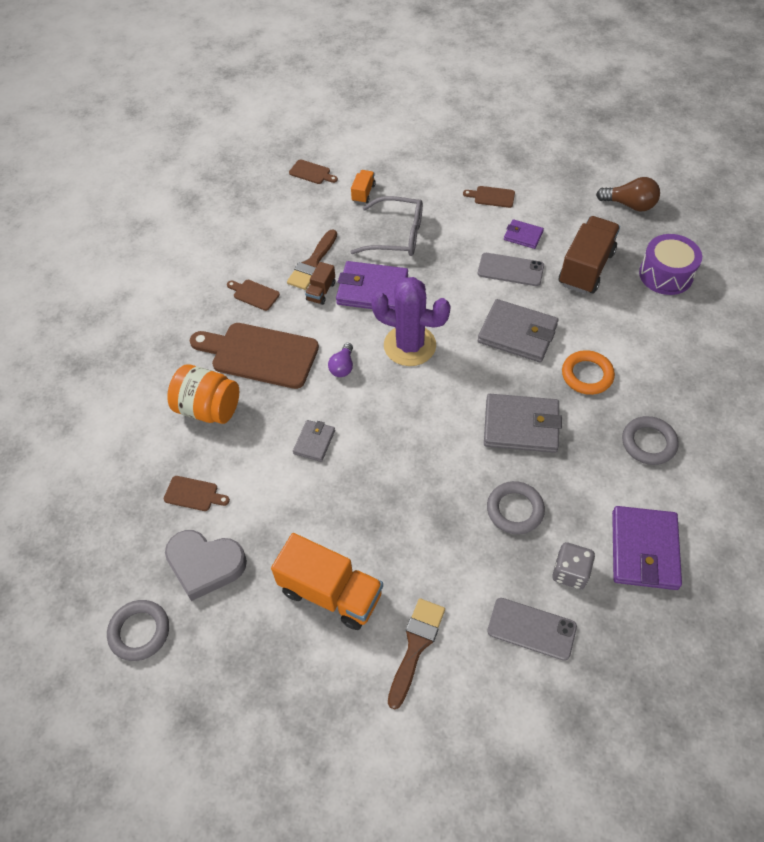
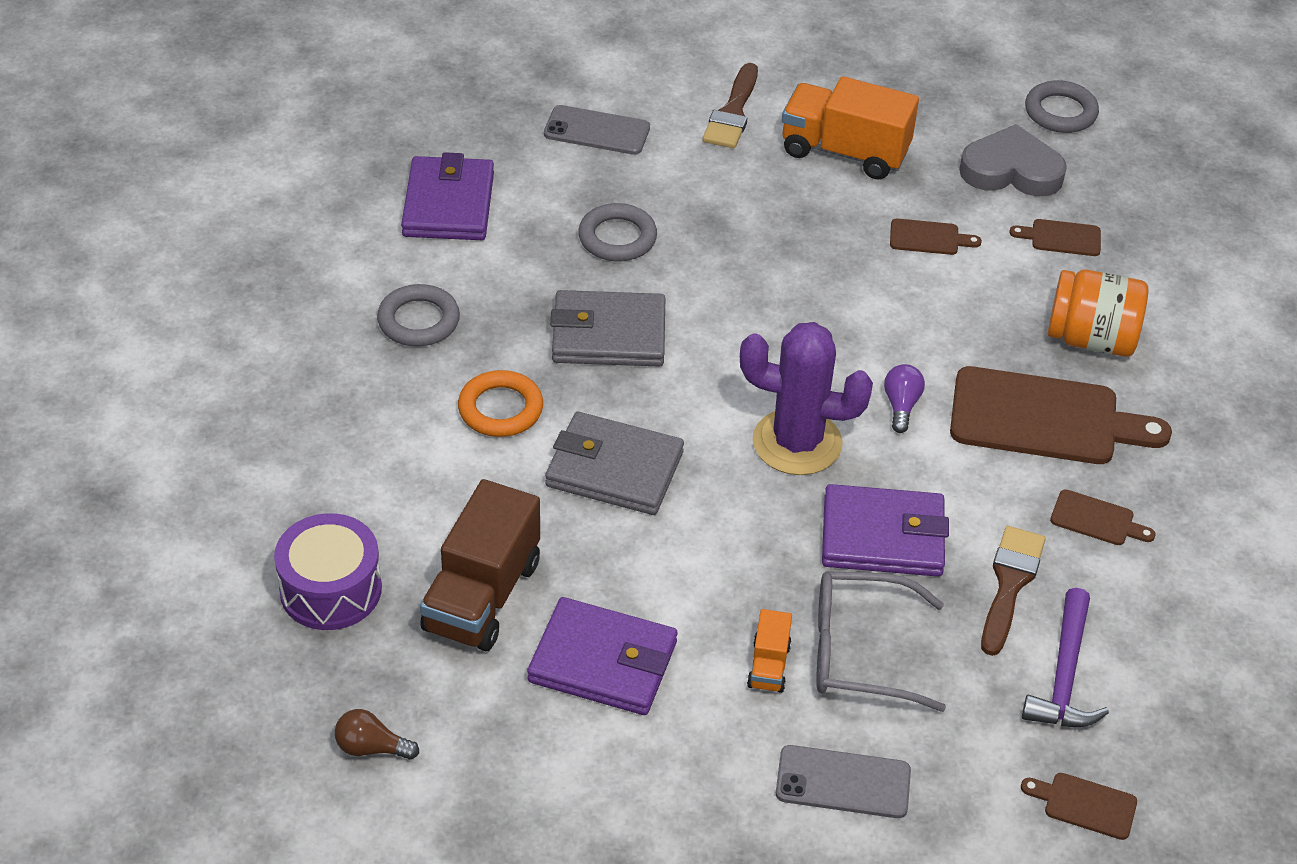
camera: 170 degrees right, 10 degrees down
grey wallet [293,420,335,462] -> none
brown truck [305,262,335,305] -> none
orange truck [351,170,376,204] -> orange truck moved to [747,609,792,693]
brown cutting board [463,186,515,208] -> brown cutting board moved to [890,219,982,255]
grey phone [478,253,544,286] -> grey phone moved to [776,745,911,818]
purple wallet [504,219,544,249] -> purple wallet [527,597,677,715], size x1.85
grey dice [552,542,595,589] -> none
brown light bulb [596,177,660,211] -> brown light bulb [335,709,419,760], size x0.65
none -> purple hammer [1022,588,1109,727]

